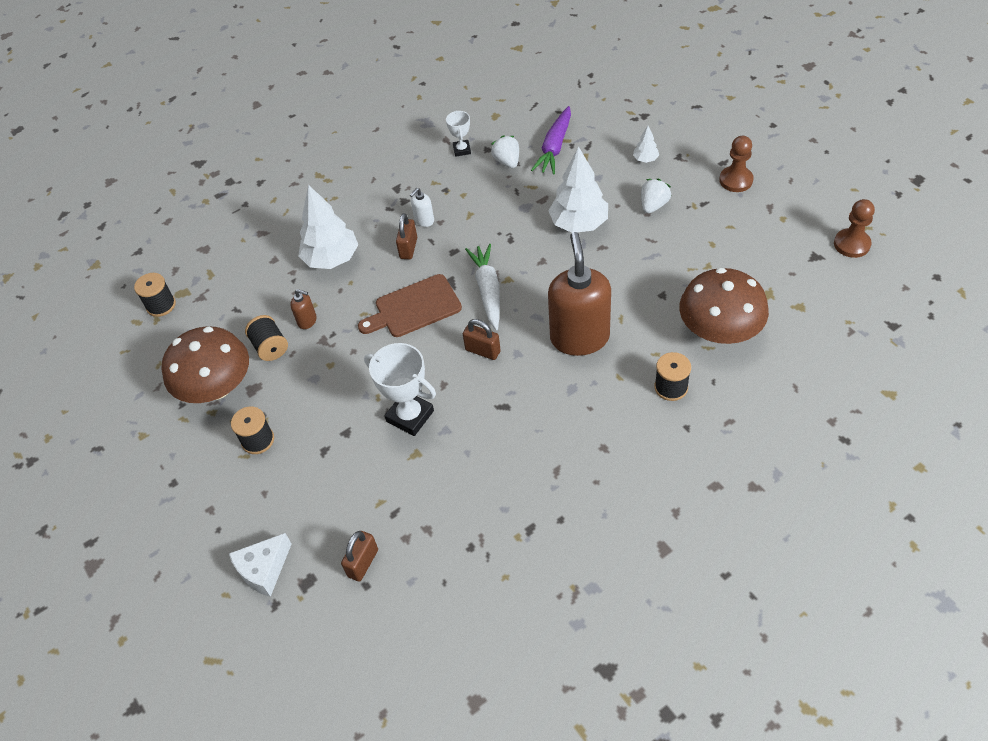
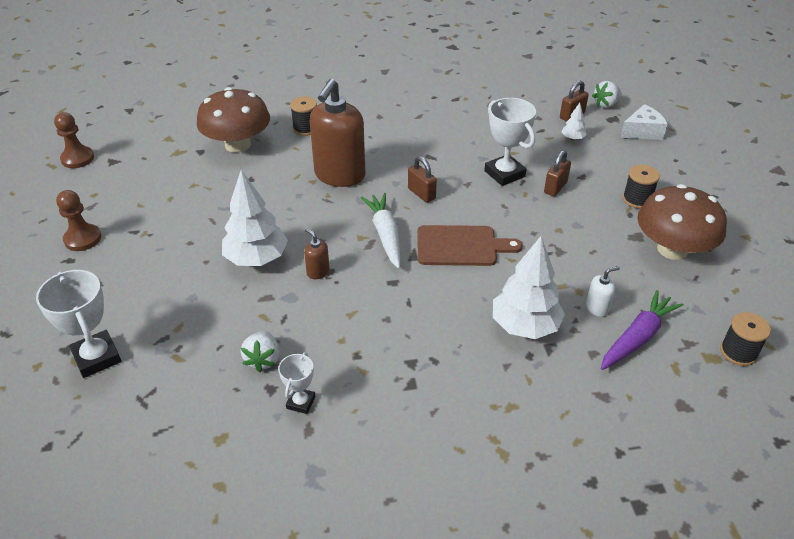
camera: 160 degrees left, 10 degrees down
black spool [245,315,288,361] -> none
brown soap dispenser [290,289,317,329] -> brown soap dispenser moved to [304,228,330,279]
brown padlock [396,213,417,259] -> brown padlock moved to [544,150,571,196]
white soap dispenser [410,188,434,227] -> white soap dispenser moved to [586,266,620,317]
white carrot [465,244,500,330] -> white carrot turned 150 degrees clockwise [361,193,401,269]
purple carrot [531,106,571,175] -> purple carrot moved to [601,290,684,370]
white tree [633,126,659,163] -> white tree moved to [562,103,587,140]
white strawberry [641,179,671,213] -> white strawberry moved to [592,81,622,108]
none -> white trophy [36,270,121,378]

